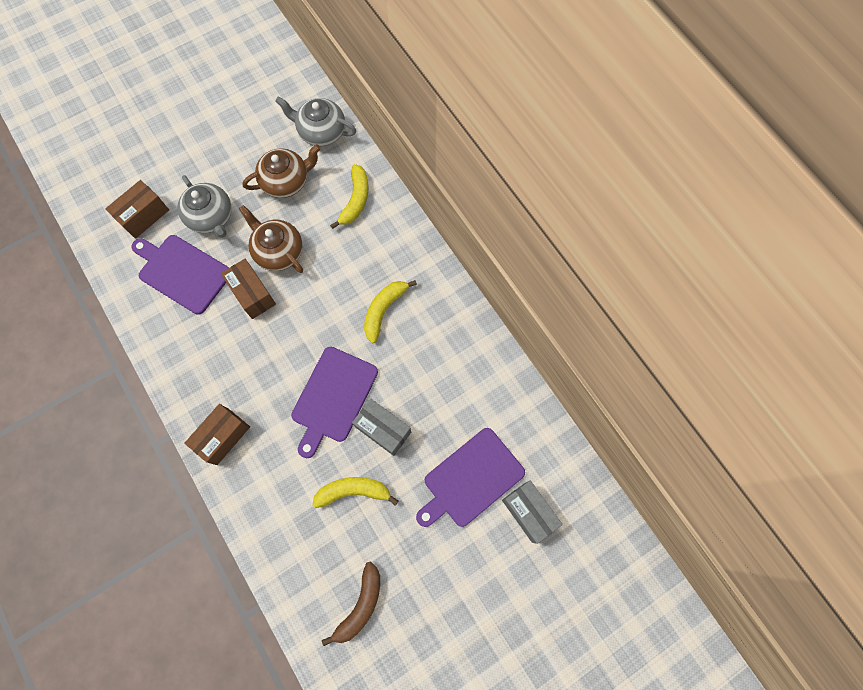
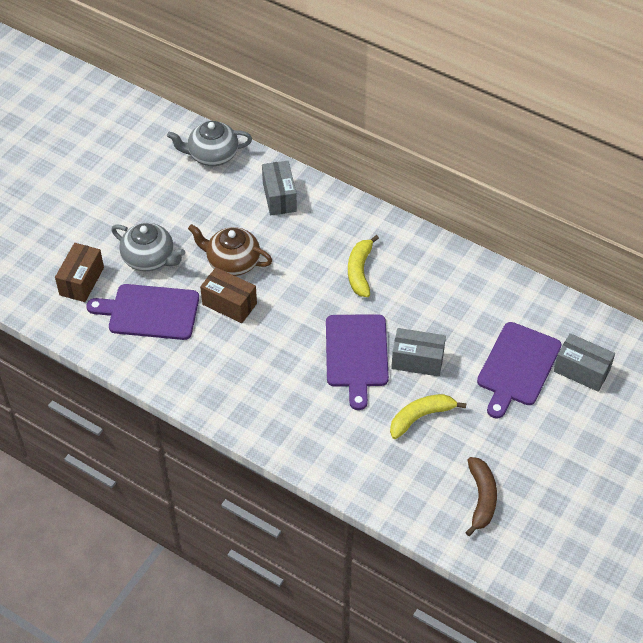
camera: 25 degrees left, 20 degrees down
brown box [184,404,250,465] -> none
brown teapot [243,144,321,198] -> none
yellow banana [330,164,368,229] -> grey box [262,161,297,215]

